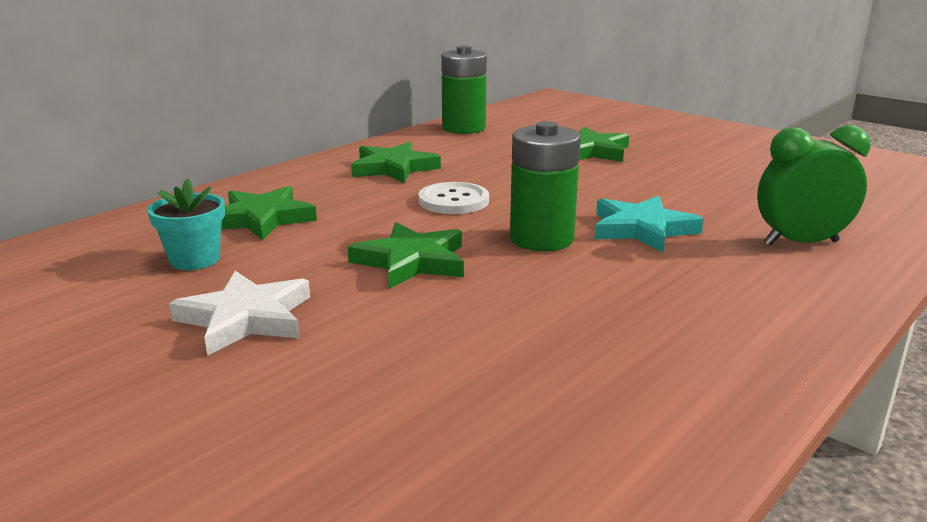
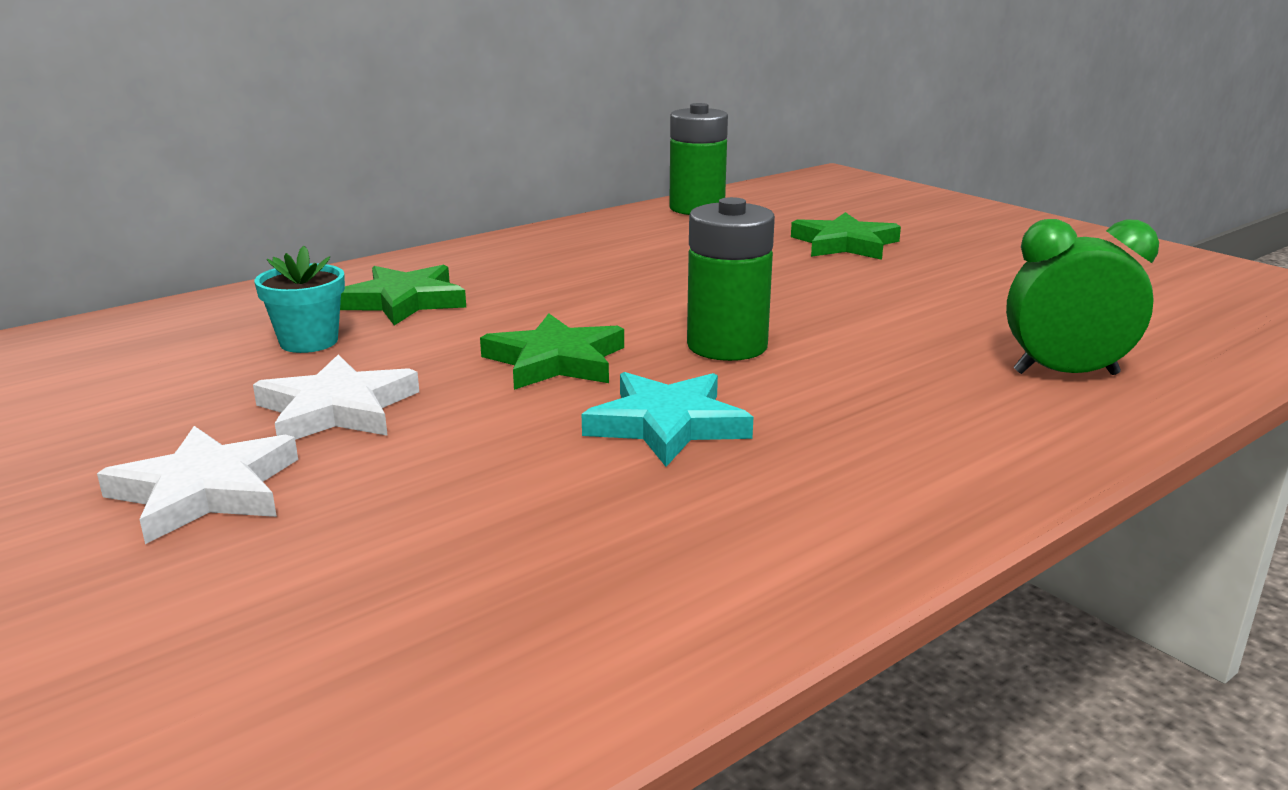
camera: 10 degrees right, 0 degrees up
green star [351,142,441,183] -> none
white button [418,182,489,214] -> none
turquoise star [595,196,704,252] -> turquoise star moved to [582,372,753,467]
none -> white star [97,426,298,544]

